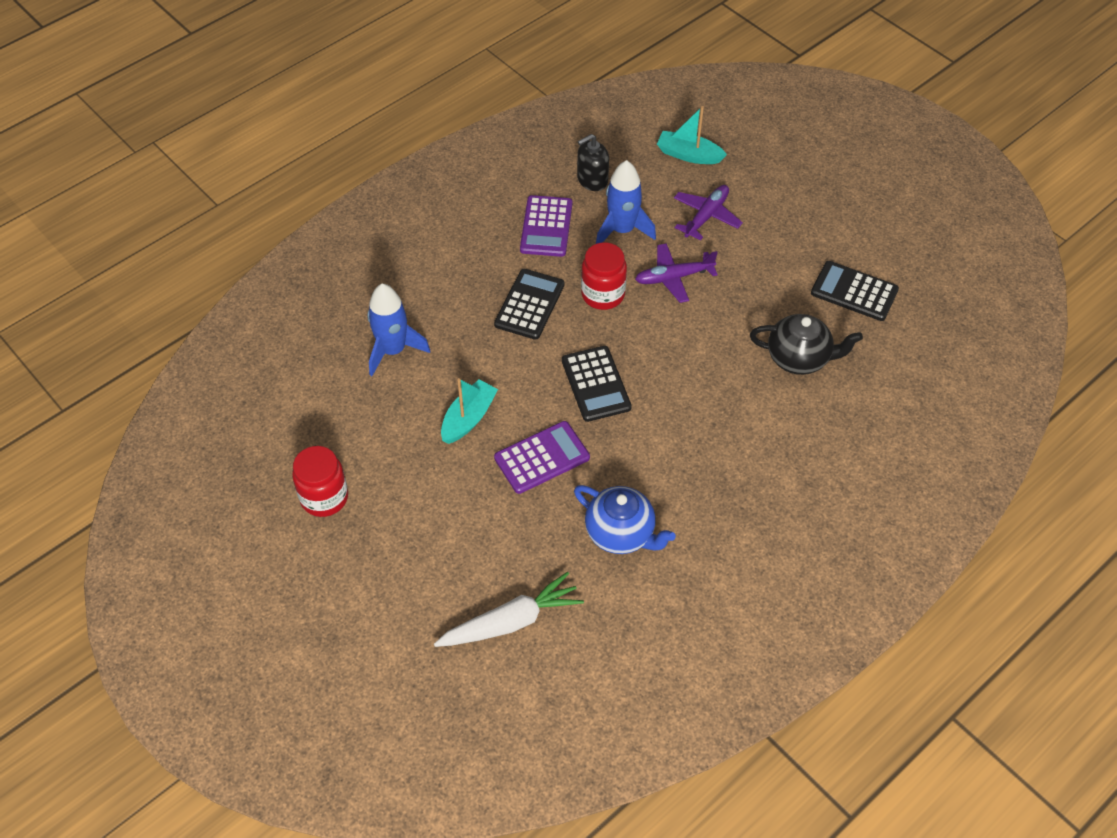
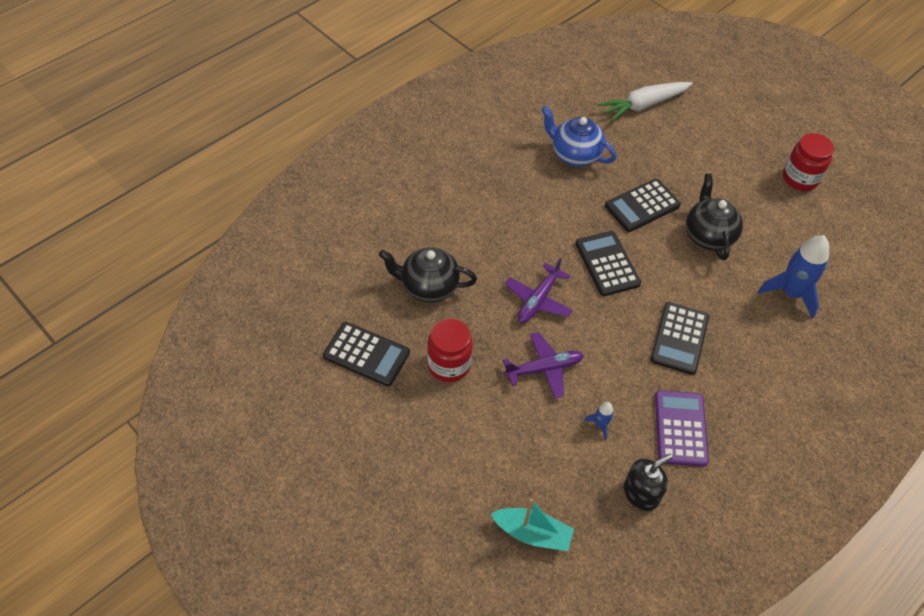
camera: 175 degrees right, 0 degrees up
turquoise boat [441,378,498,444] -> black teapot [686,174,743,260]
purple calculator [494,421,590,494] -> black calculator [605,179,681,232]
red jar [581,243,627,310] -> red jar moved to [427,319,473,382]
blue rocket [596,160,656,244] -> blue rocket [584,402,614,440], size x0.46
purple plane [674,185,743,240] -> purple plane moved to [505,258,573,323]

